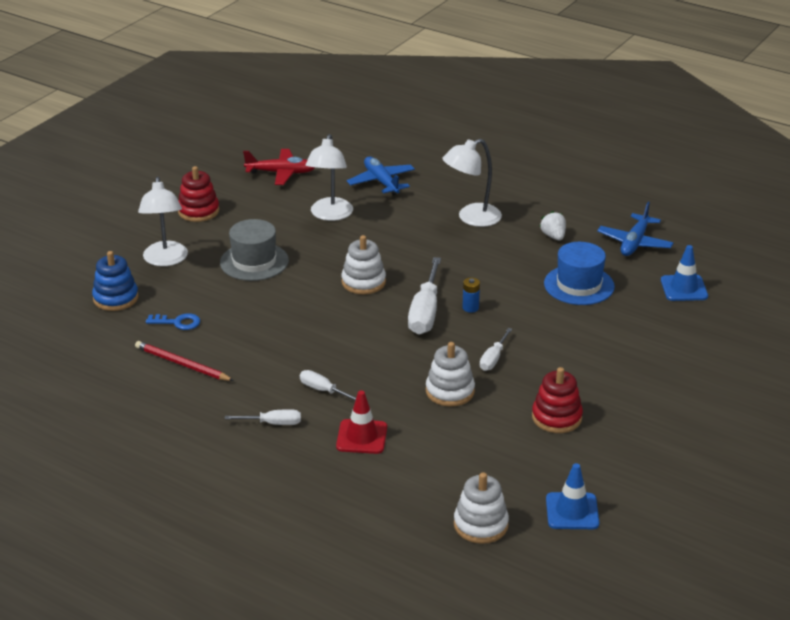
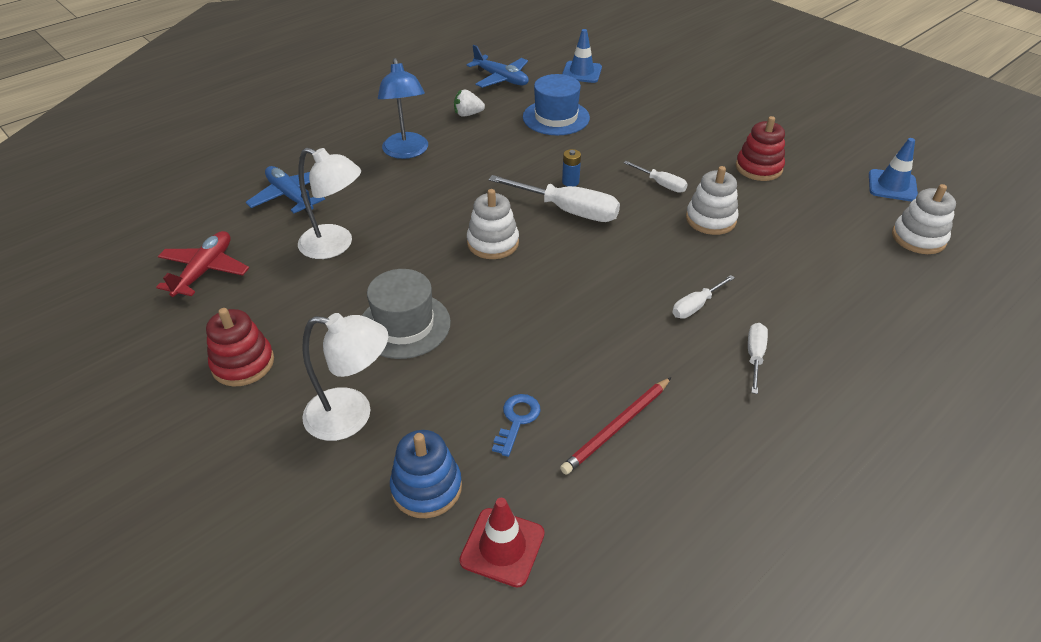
camera: 75 degrees left, 10 degrees up
red traffic cone [336,390,387,454] -> red traffic cone moved to [459,498,545,588]
blue plane [347,157,415,196] -> blue plane turned 60 degrees clockwise [246,166,325,213]
white lamp [442,139,502,227] -> blue lamp [378,58,428,159]

